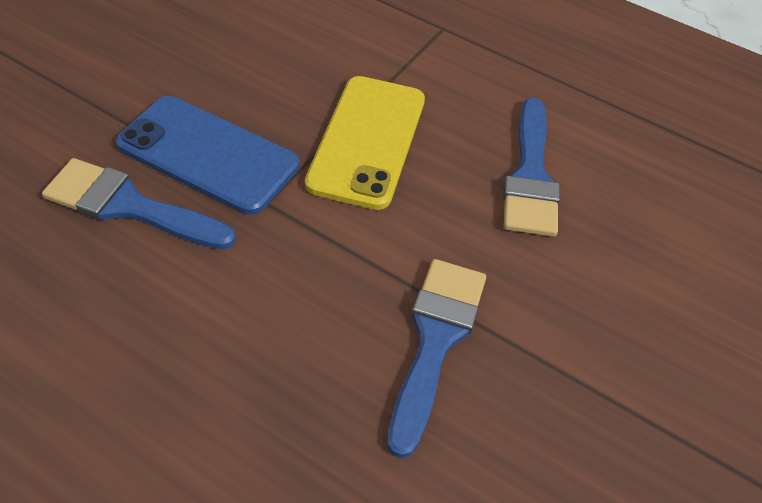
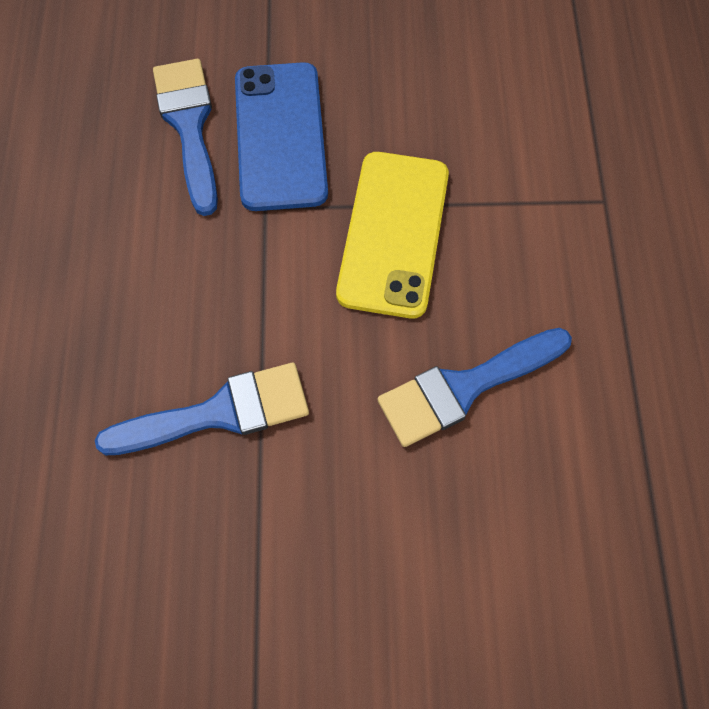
camera: 60 degrees right, 15 degrees up
yellow phone [305,76,425,210] -> yellow phone turned 60 degrees counterclockwise [336,152,449,318]

